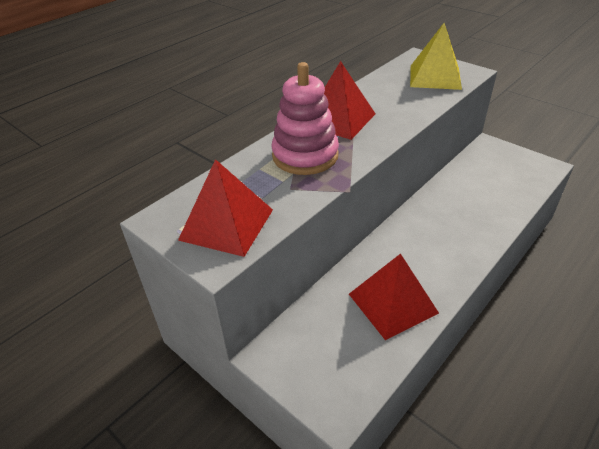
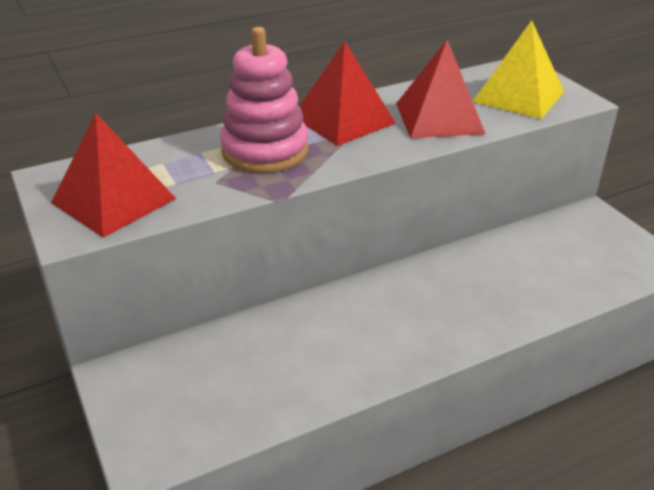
camera: 20 degrees right, 5 degrees down
red pyramid [349,254,439,340] -> red pyramid moved to [396,40,485,138]

